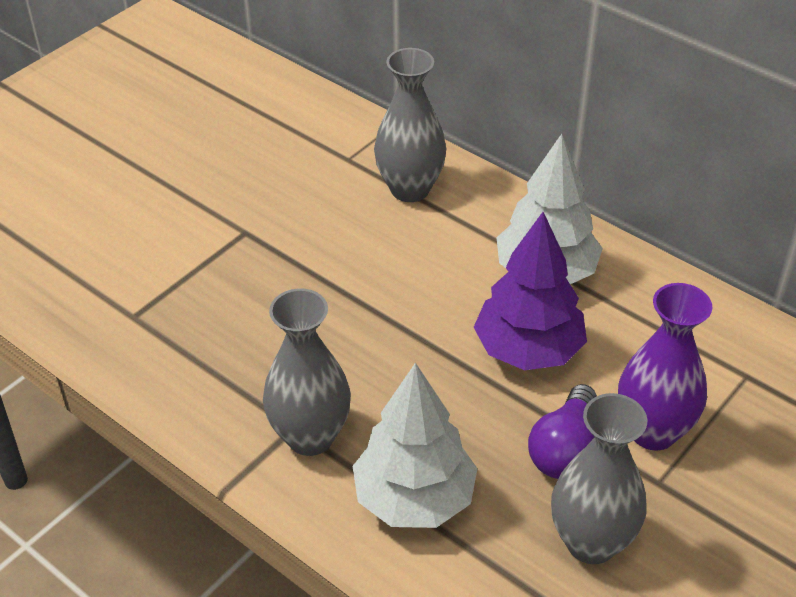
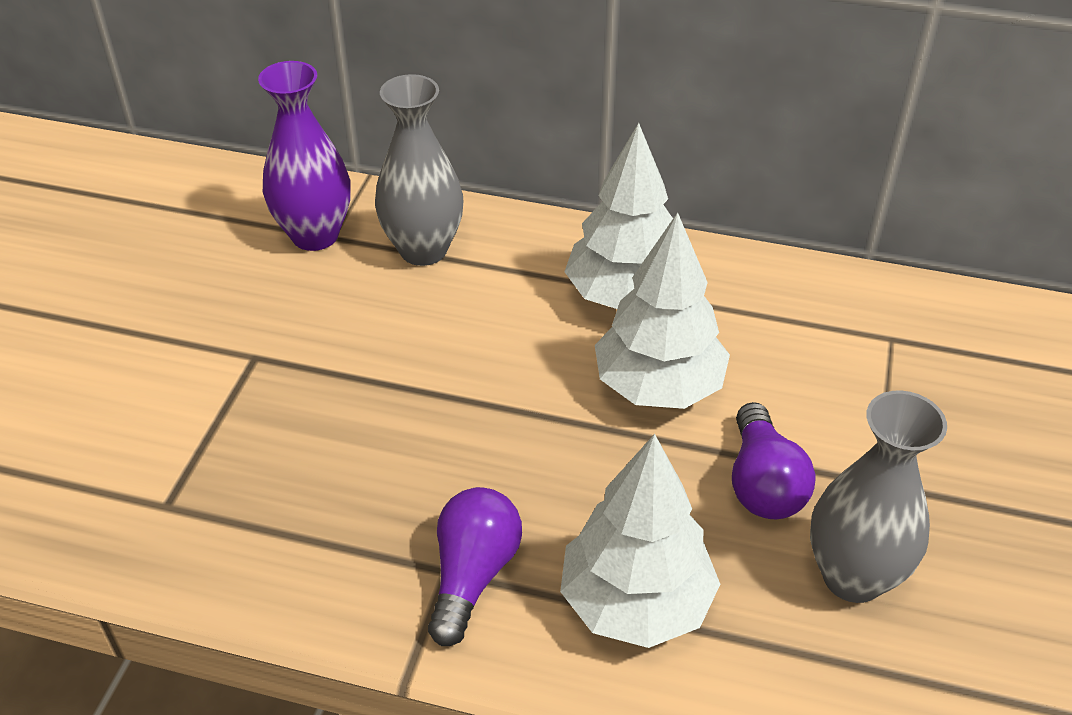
camera: 25 degrees left, 0 degrees up
grey vase [263,288,351,456] -> purple light bulb [428,487,522,646]
purple tree [474,212,587,370] -> white tree [595,212,730,409]
purple vase [618,283,712,451] -> purple vase moved to [258,61,351,251]

